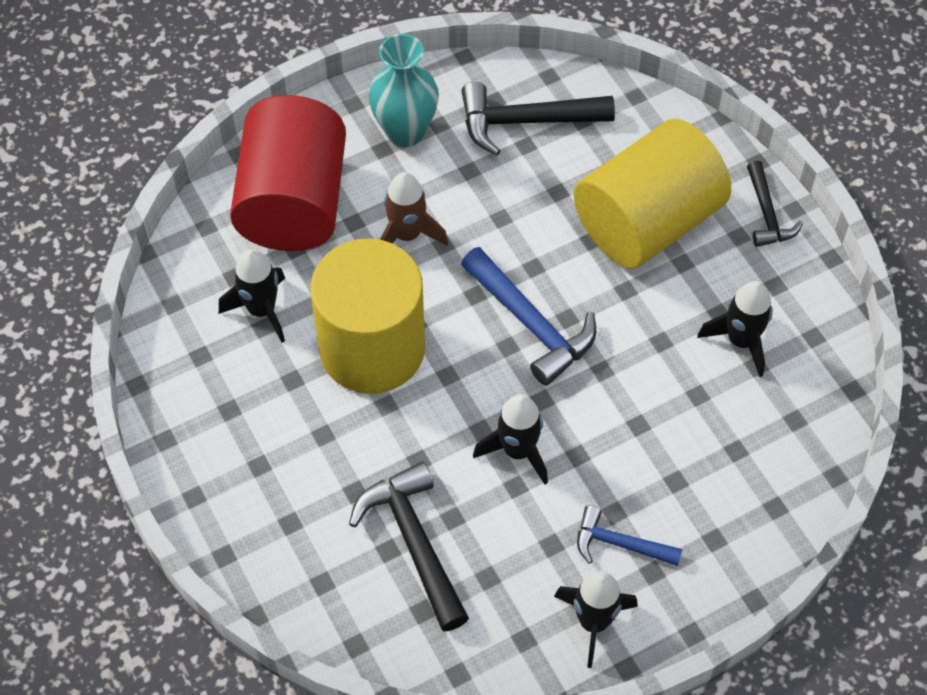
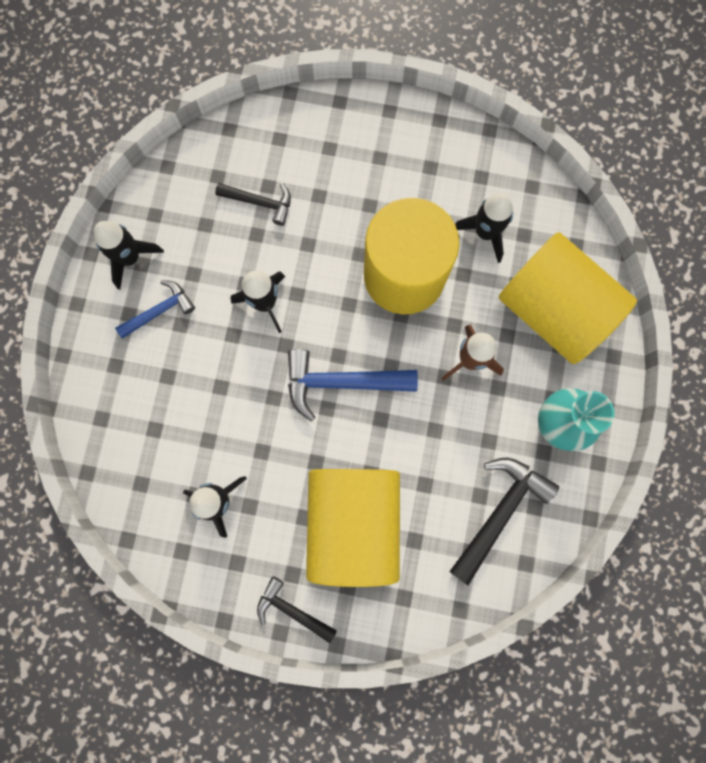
camera: 130 degrees right, 20 degrees up
red cylinder [230,95,346,251] -> yellow cylinder [499,232,637,364]
black hammer [349,462,469,632] -> black hammer [215,183,291,226], size x0.61

